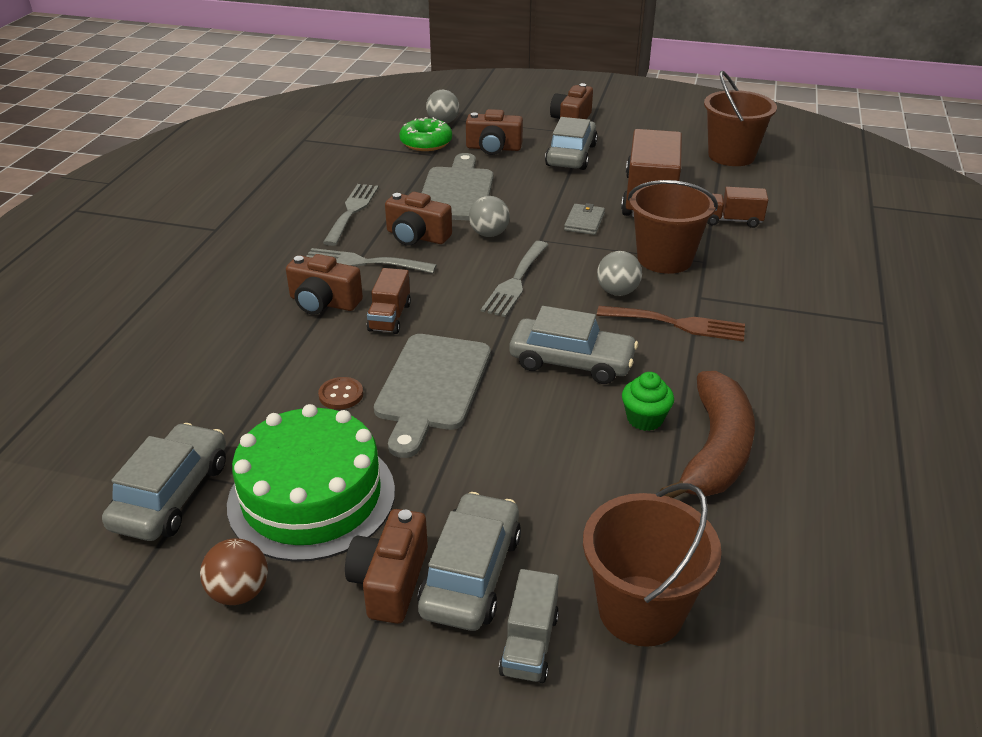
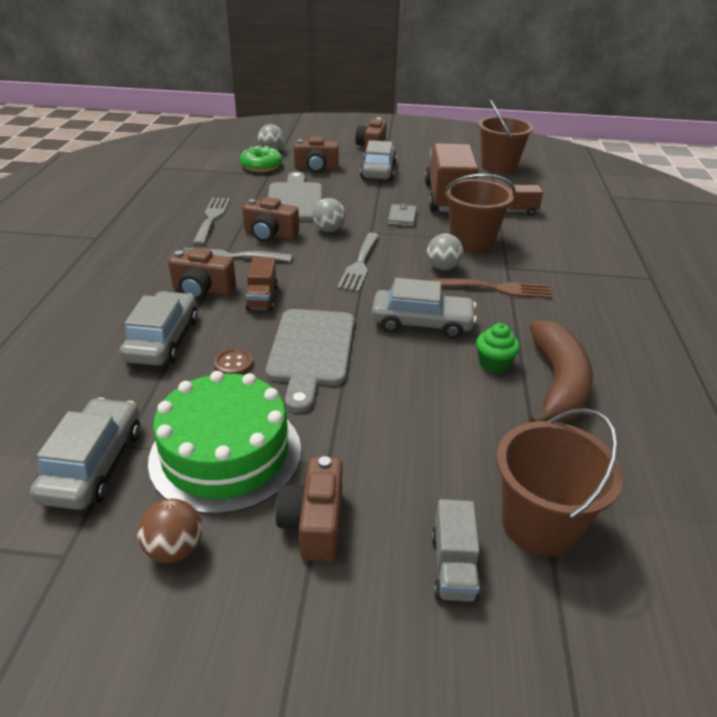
camera: 10 degrees left, 0 degrees up
grey car [417,492,521,631] -> grey car moved to [120,291,198,366]

